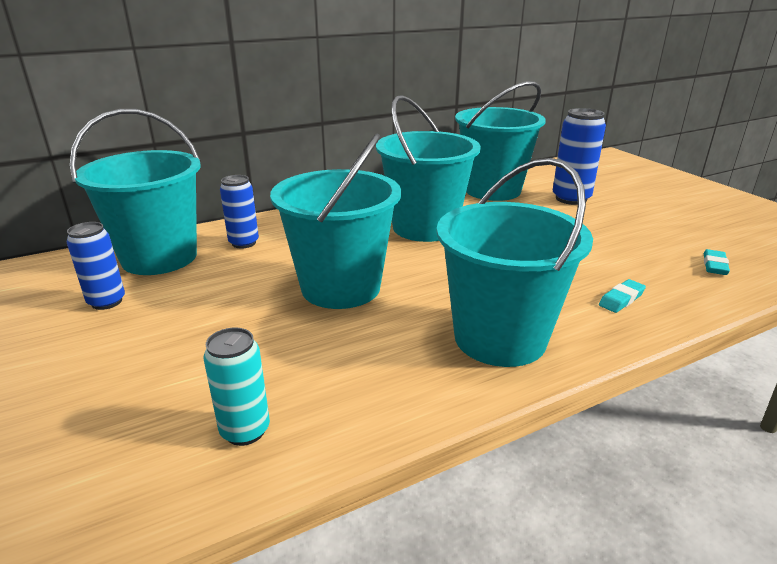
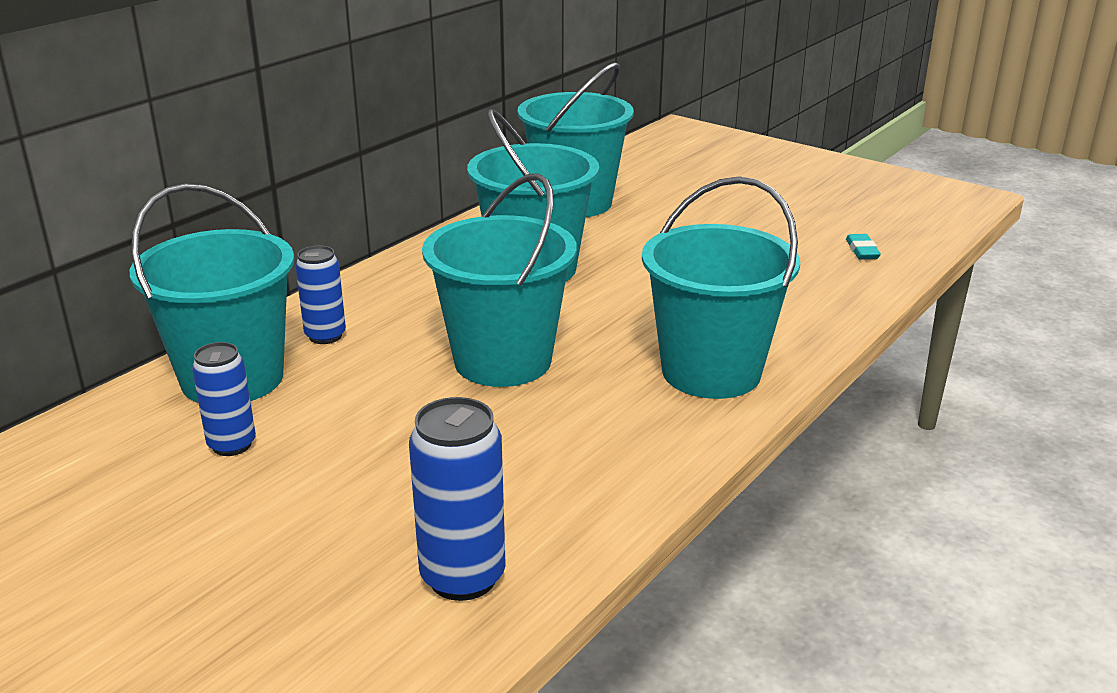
camera: 25 degrees left, 0 degrees up
turquoise can [204,328,270,446] -> none
blue can [553,108,606,205] -> blue can moved to [409,397,505,601]
turquoise eraser [599,279,646,313] -> none

